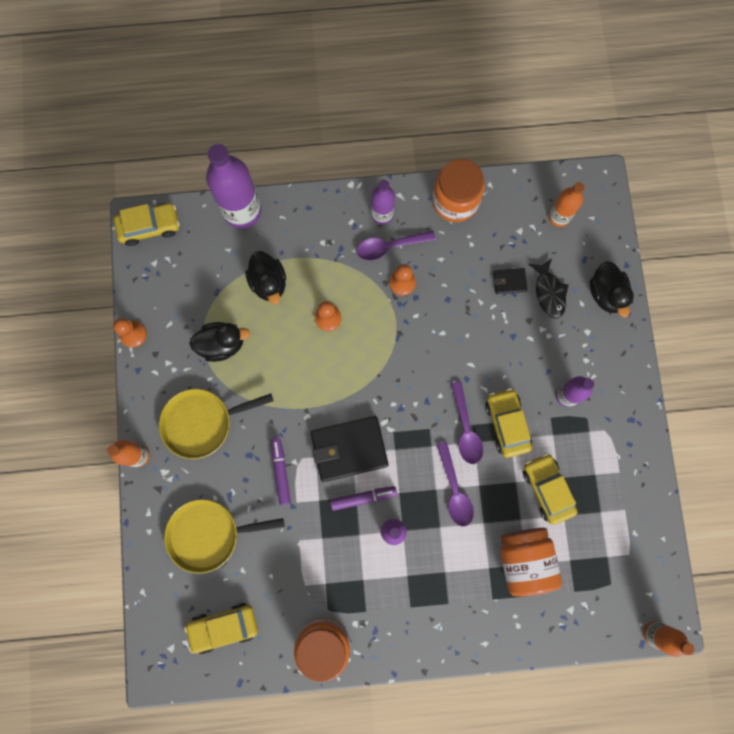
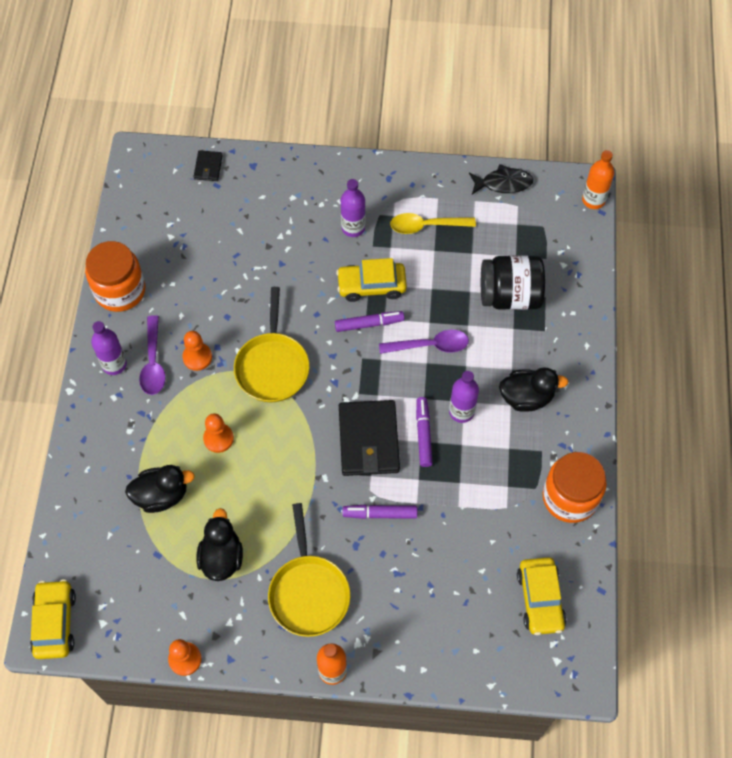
camera: 80 degrees left, 15 degrees down
yellow pan [164,499,284,574] -> yellow pan moved to [234,287,310,402]
purple bottle [206,144,261,229] -> none
purple spoon [451,381,483,464] -> purple marker [335,311,404,332]
black wallet [493,268,527,294] -> black wallet moved to [194,150,223,181]
orange jar [500,528,562,597] -> black jar [481,255,545,310]
yellow car [523,453,578,525] -> none
black fish [529,258,568,318] -> black fish moved to [469,164,534,194]
orange bottle [548,182,585,227] -> none
black duck [590,261,634,318] -> black duck moved to [499,367,568,412]
none -> yellow spoon [390,213,476,234]

